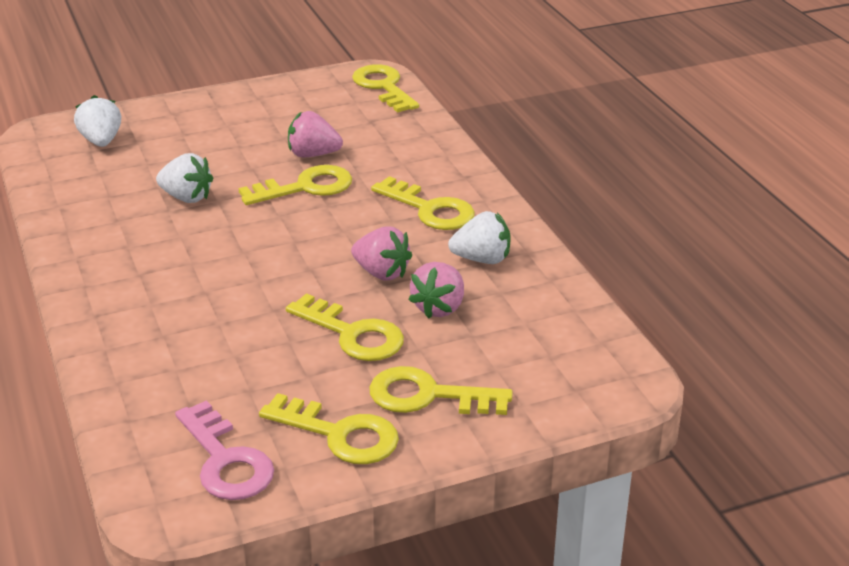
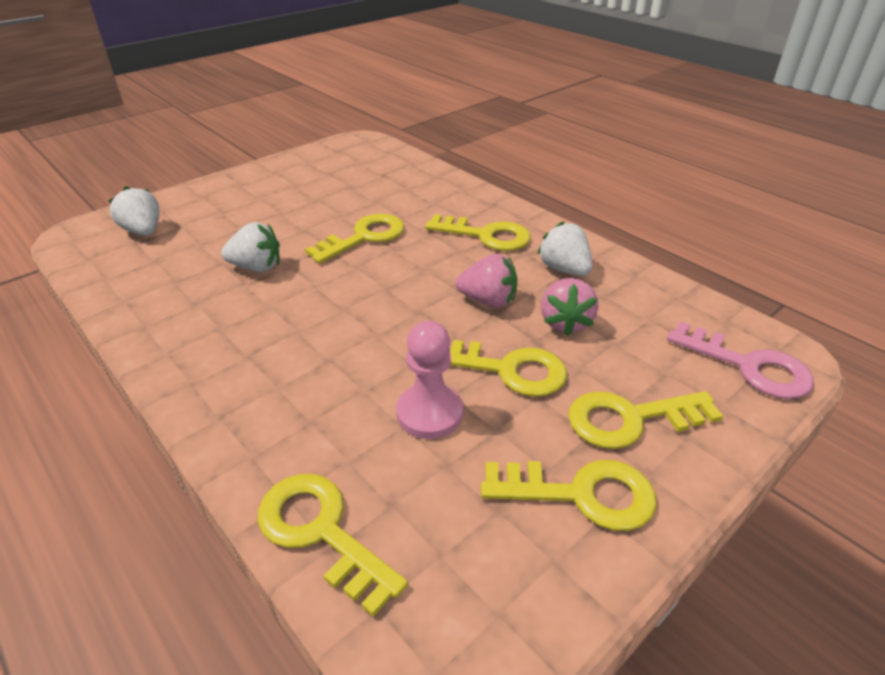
camera: 20 degrees left, 5 degrees up
pink key [175,400,274,500] -> pink key moved to [667,321,814,399]
pink strawberry [288,111,343,157] -> none
yellow key [352,64,419,113] -> yellow key moved to [258,474,408,617]
white strawberry [448,211,511,264] -> white strawberry turned 105 degrees counterclockwise [537,221,593,276]
none -> pink pawn [396,321,463,439]

